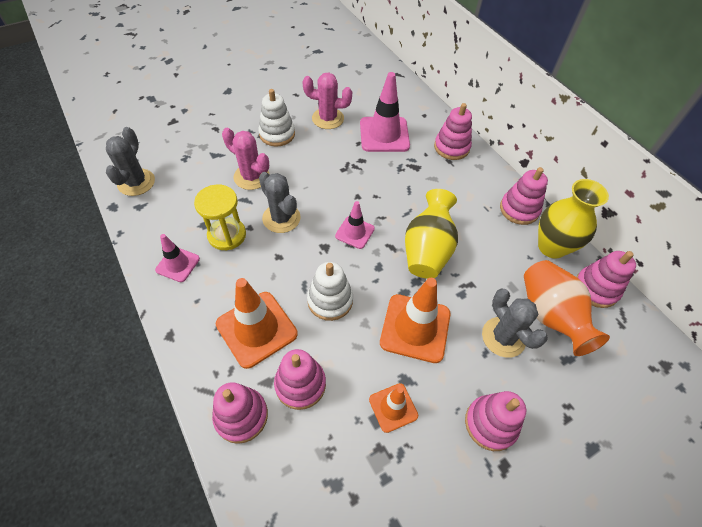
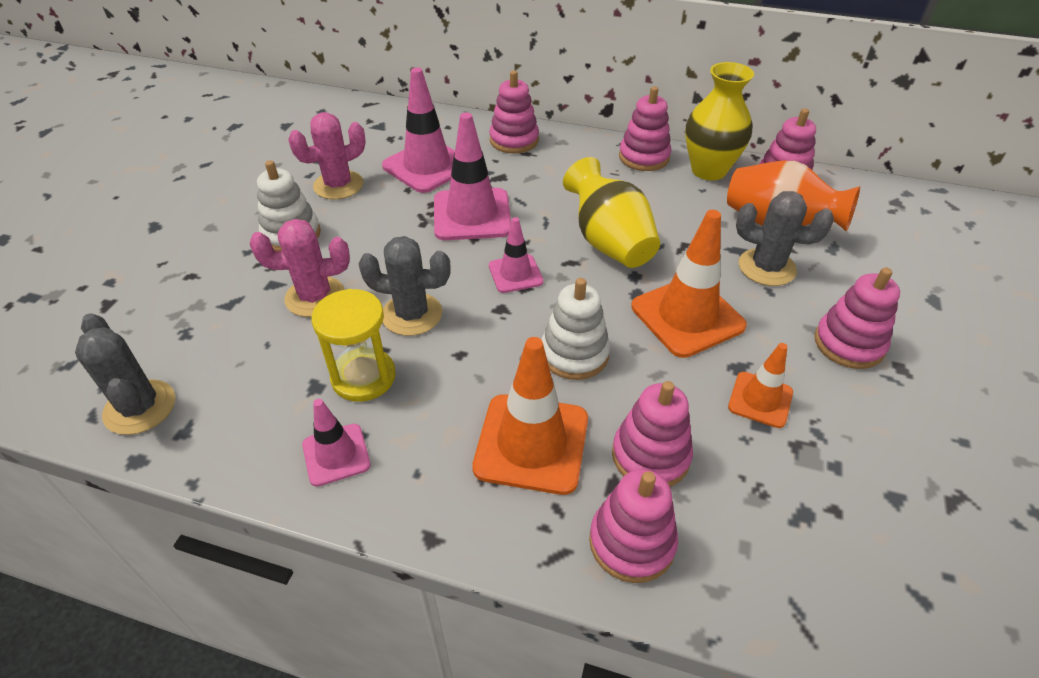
camera: 40 degrees left, 10 degrees down
none -> pink traffic cone [434,112,511,240]

